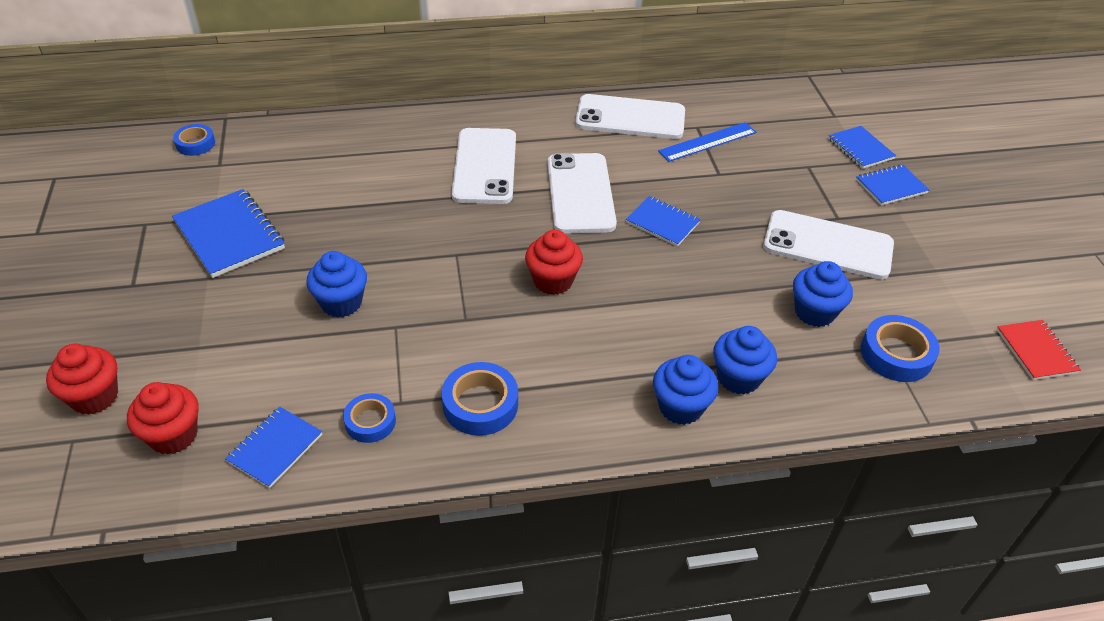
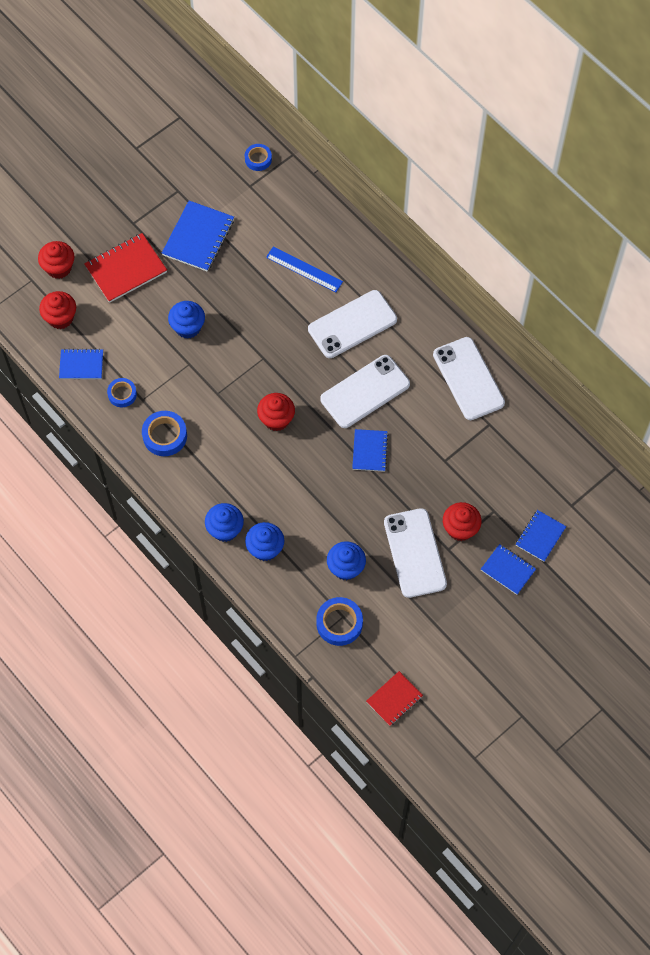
camera: 60 degrees right, 20 degrees up
blue ruler [658,122,756,162] -> blue ruler moved to [266,246,343,292]
none -> red notebook [84,233,167,303]
none -> red cupcake [443,502,482,541]

